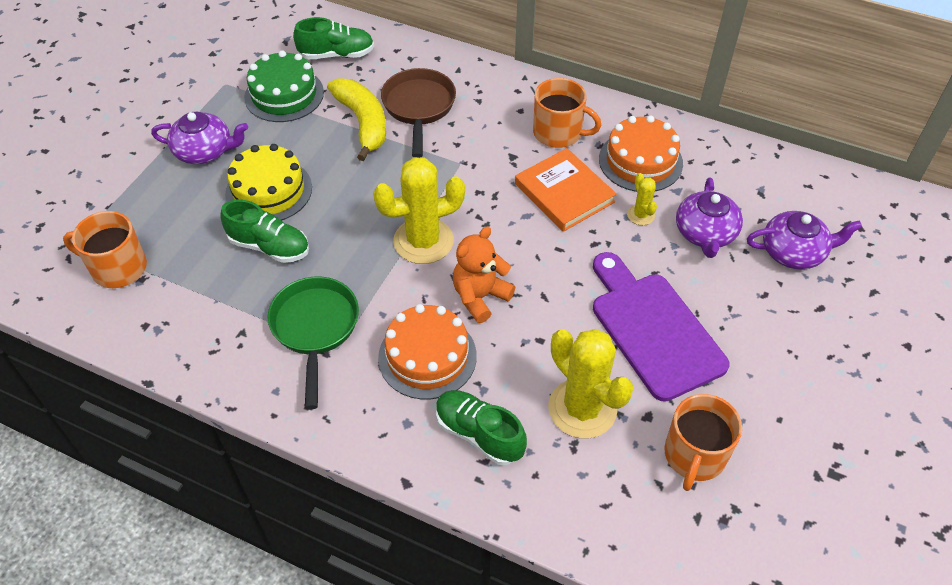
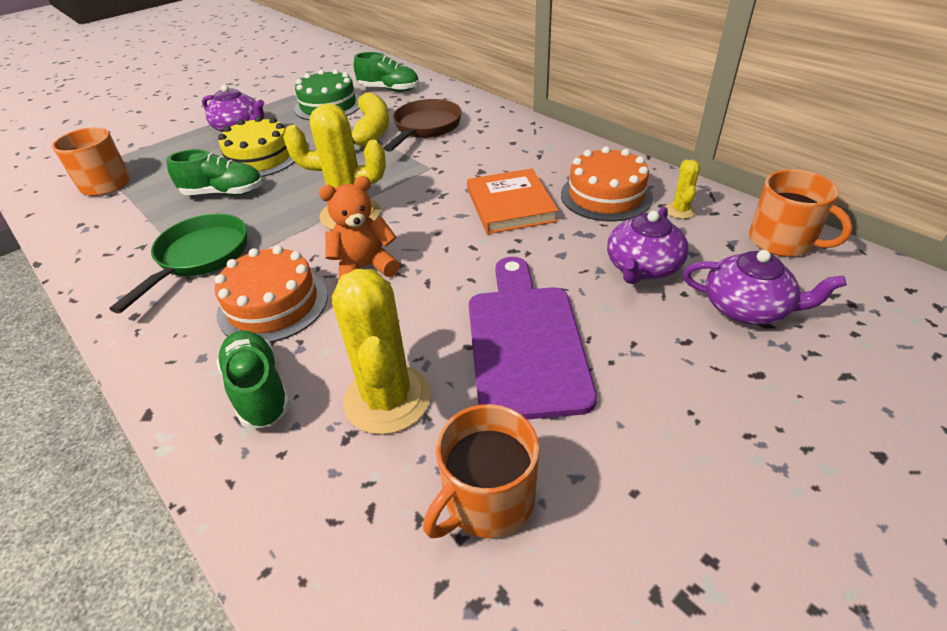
camera: 25 degrees right, 10 degrees down
green shoe [220,199,309,263] -> green shoe turned 45 degrees counterclockwise [167,149,263,196]
orange mug [533,78,601,148] -> orange mug moved to [749,170,853,257]
yellow cactus [627,173,657,225] -> yellow cactus moved to [666,160,700,219]

